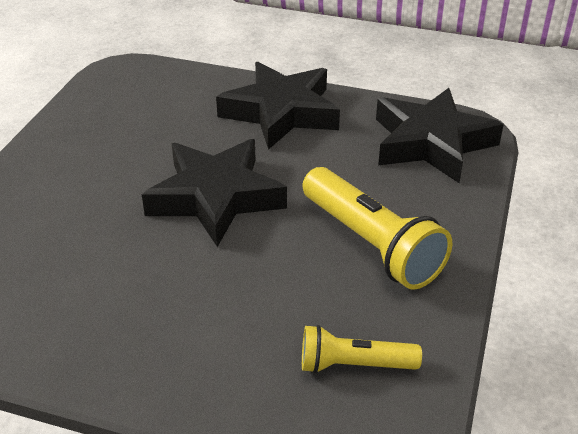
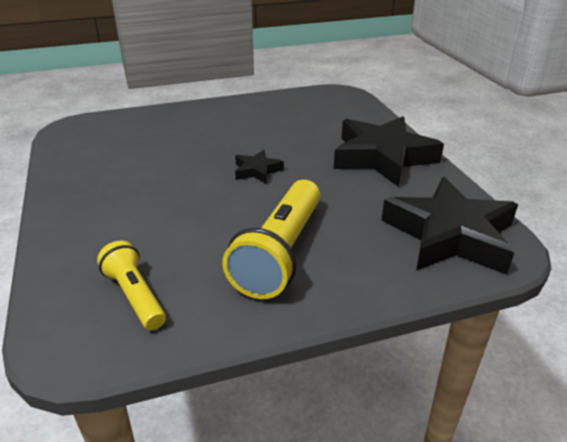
camera: 55 degrees right, 5 degrees down
black star [142,139,287,247] -> black star [235,150,284,184], size x0.45

